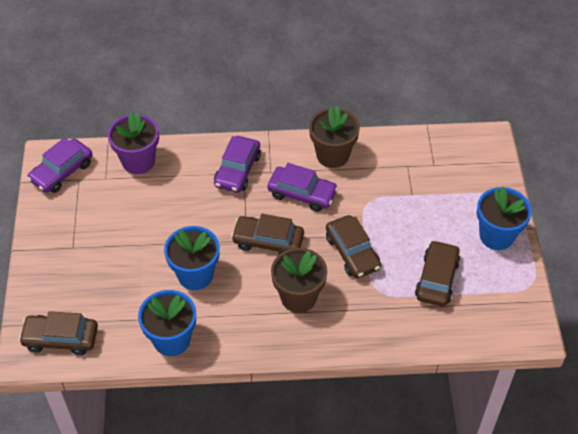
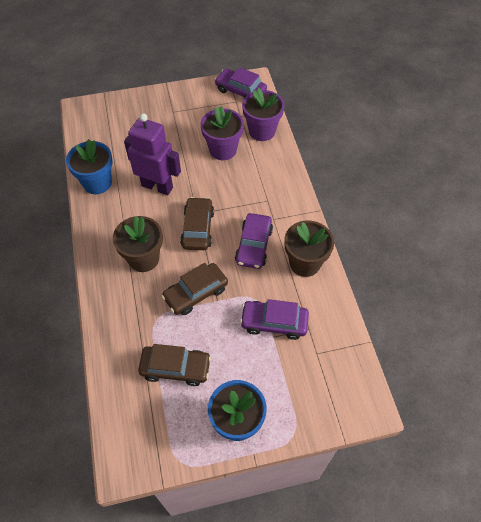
camera: 80 degrees right, 5 degrees up
brown car [19,311,98,355] -> none
blue flower pot [164,226,220,290] -> purple robot [124,113,181,195]
purple car [214,136,261,193] -> purple car moved to [240,299,309,340]
none -> purple flower pot [200,106,244,160]

